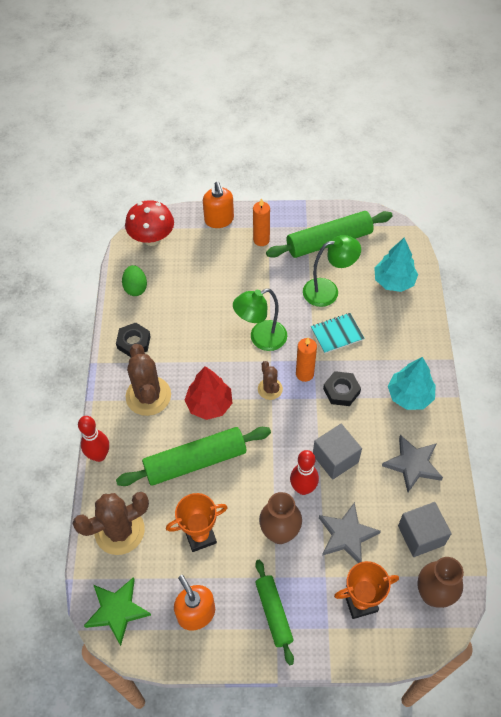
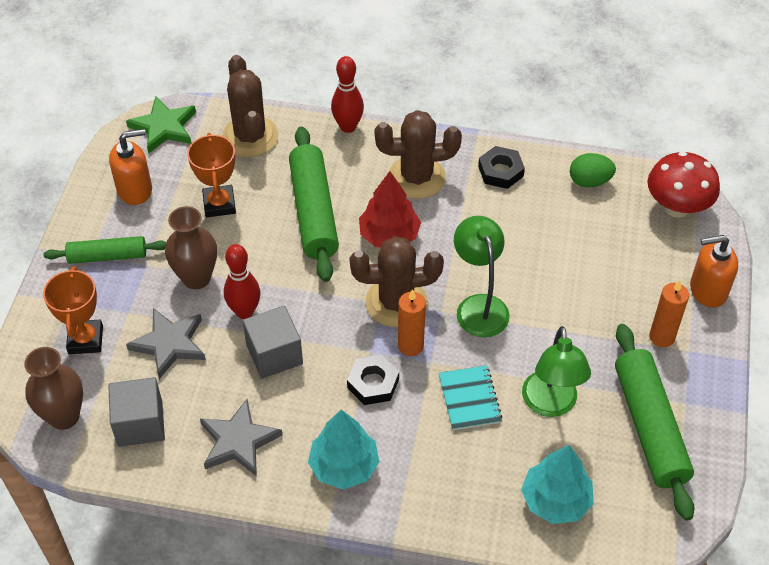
camera: 100 degrees right, 5 degrees down
brown cactus [258,361,283,400] -> brown cactus [350,236,444,327], size x1.81

